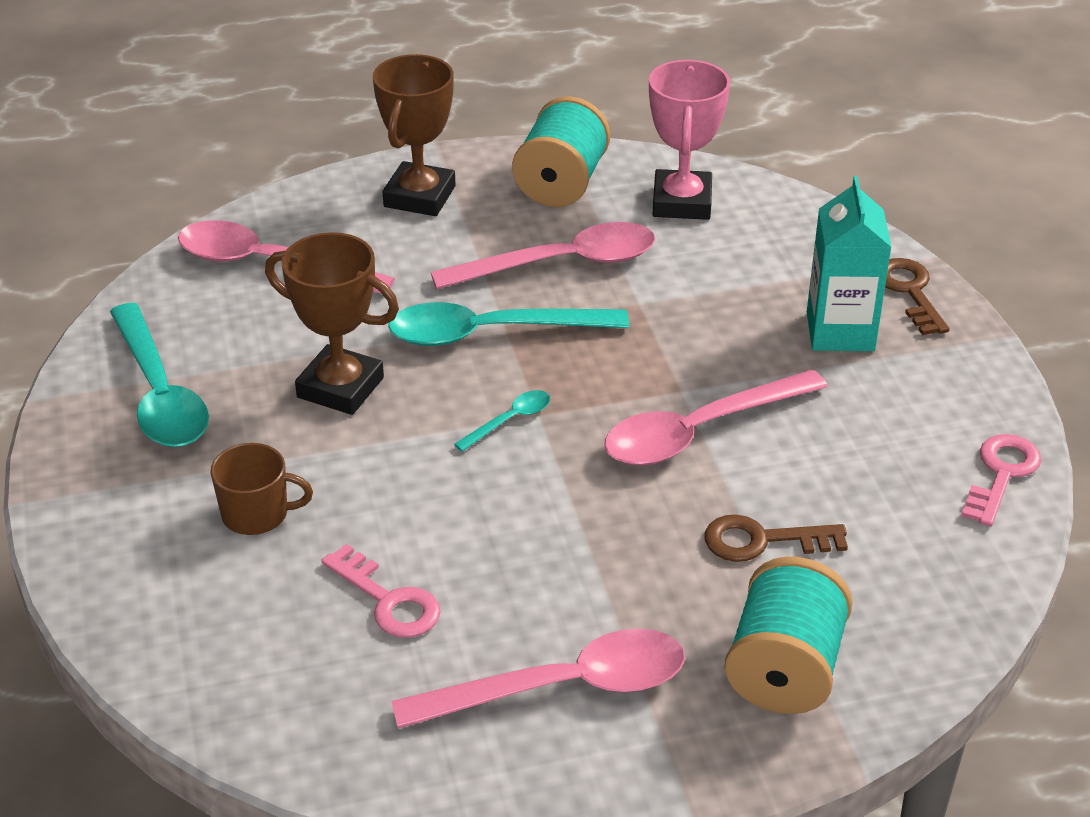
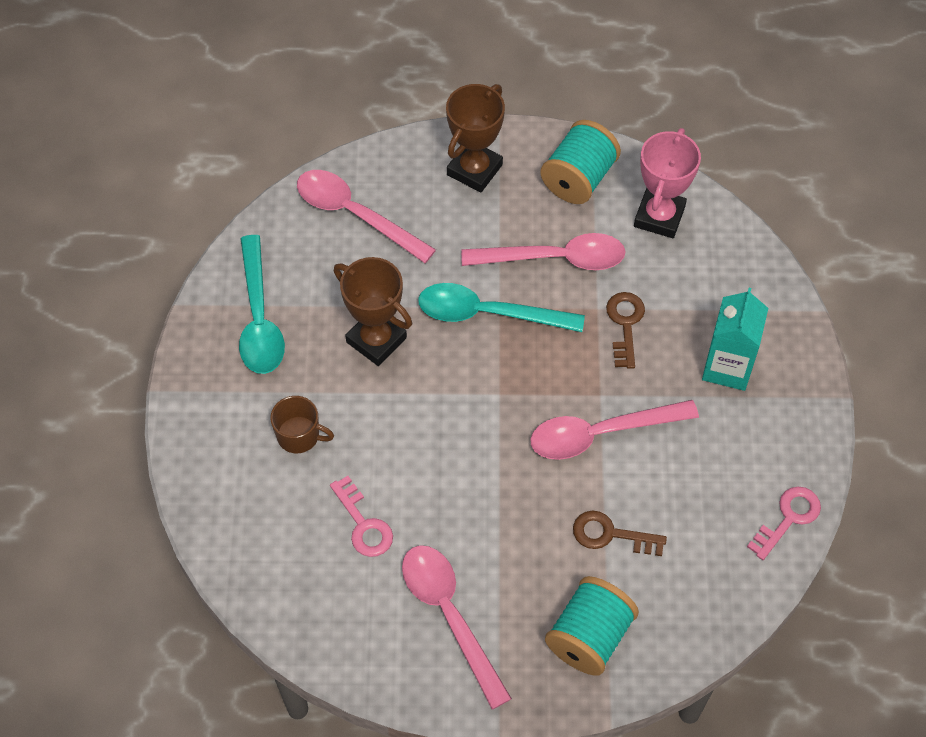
camera: 15 degrees right, 20 degrees up
pink spoon [392,629,685,729] -> pink spoon turned 120 degrees counterclockwise [402,545,512,709]
turquoise spoon [454,390,550,452] -> none
brown key [885,258,950,335] -> brown key moved to [606,292,645,369]

